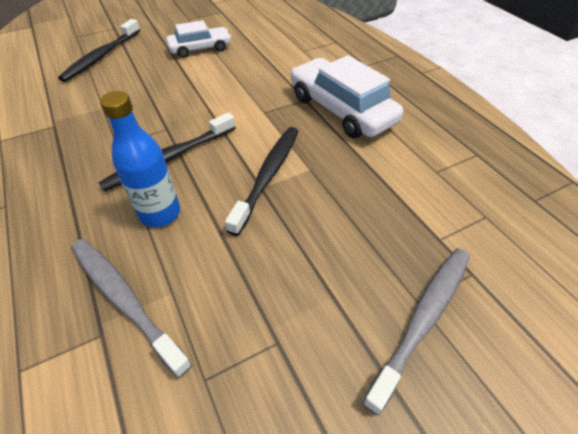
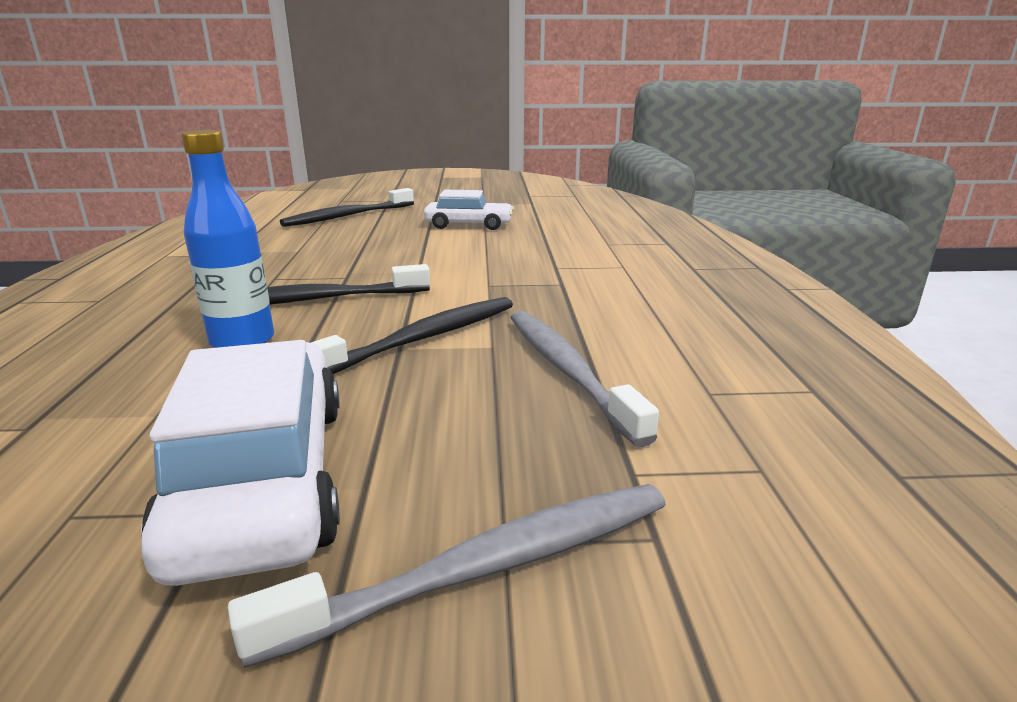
camera: 25 degrees right, 25 degrees down
grey toothbrush [71,239,192,378] -> grey toothbrush moved to [511,311,659,447]
white car [291,55,403,138] -> white car moved to [141,340,340,586]

